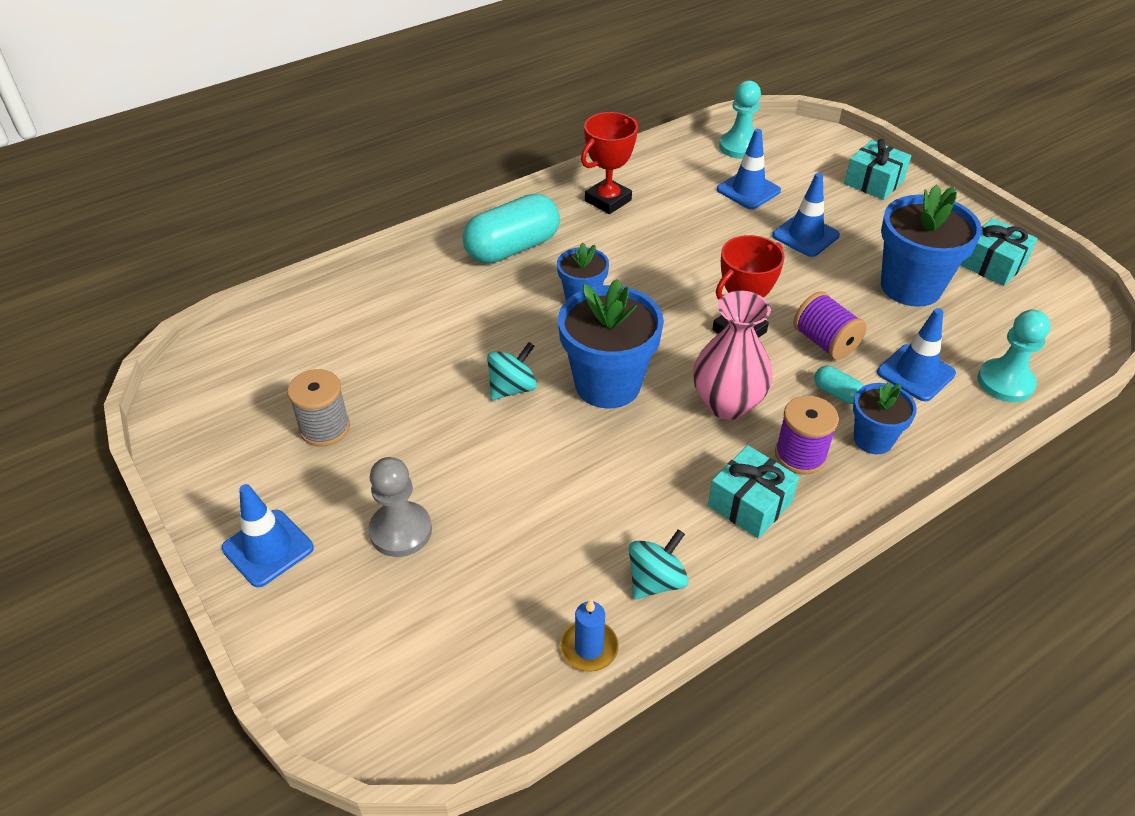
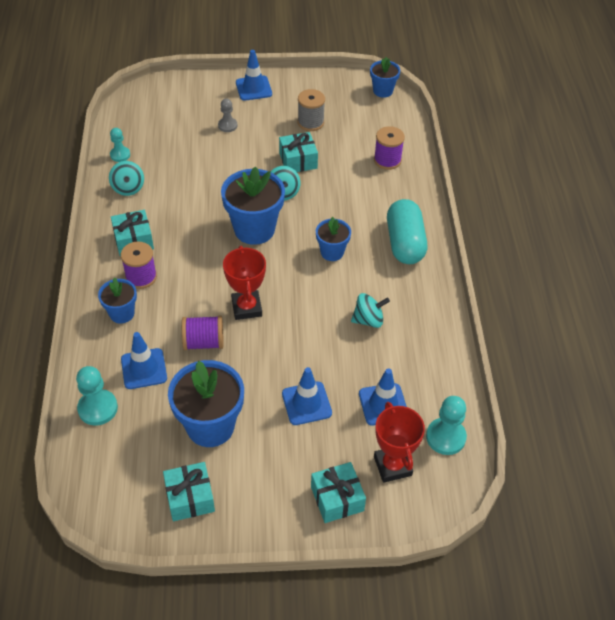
camera: 120 degrees right, 5 degrees up
grey pawn [368,457,432,557] -> grey pawn [218,99,237,132], size x0.64
blue candle [560,599,619,672] -> turquoise pawn [110,128,130,162]
red trophy [581,112,639,214] -> red trophy moved to [374,402,425,483]
pink vase [693,291,773,420] -> none
turquoise capsule [814,366,864,404] -> none
none -> turquoise gift [279,132,318,172]
none -> turquoise spinning top [351,293,390,328]
none -> blue flower pot [370,57,400,98]
none -> purple spool [374,126,405,170]

